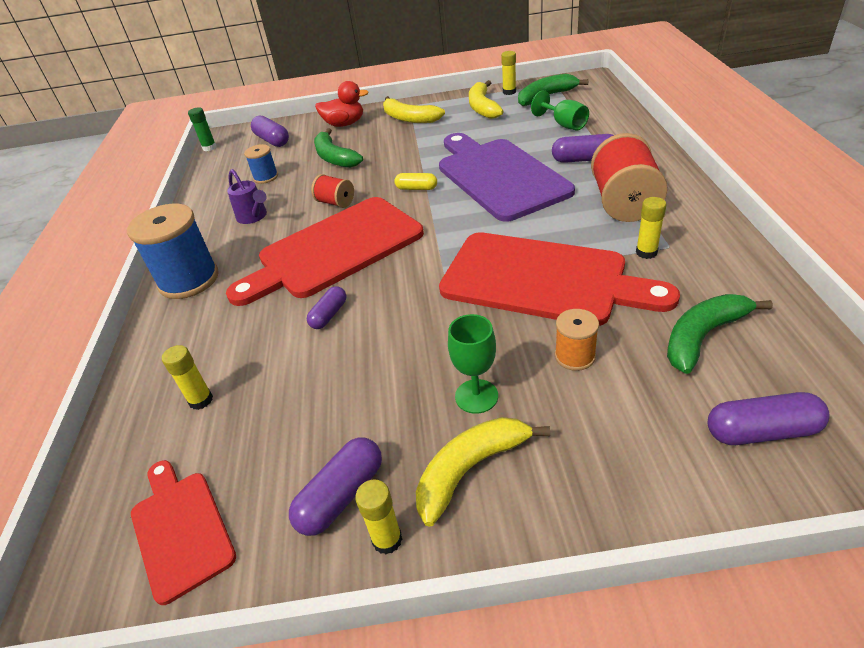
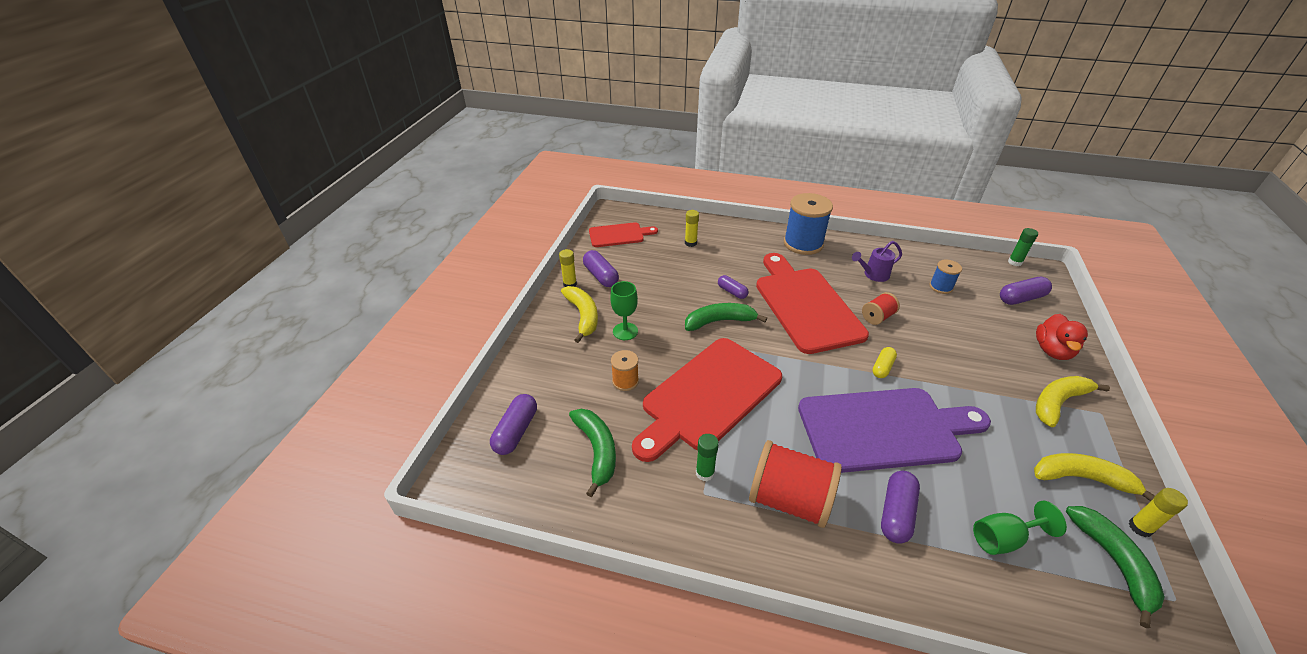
camera: 105 degrees right, 0 degrees up
green banana [314,128,363,168] -> green banana moved to [685,303,767,331]
yellow glue stick [636,197,666,259] -> green glue stick [696,434,719,481]

